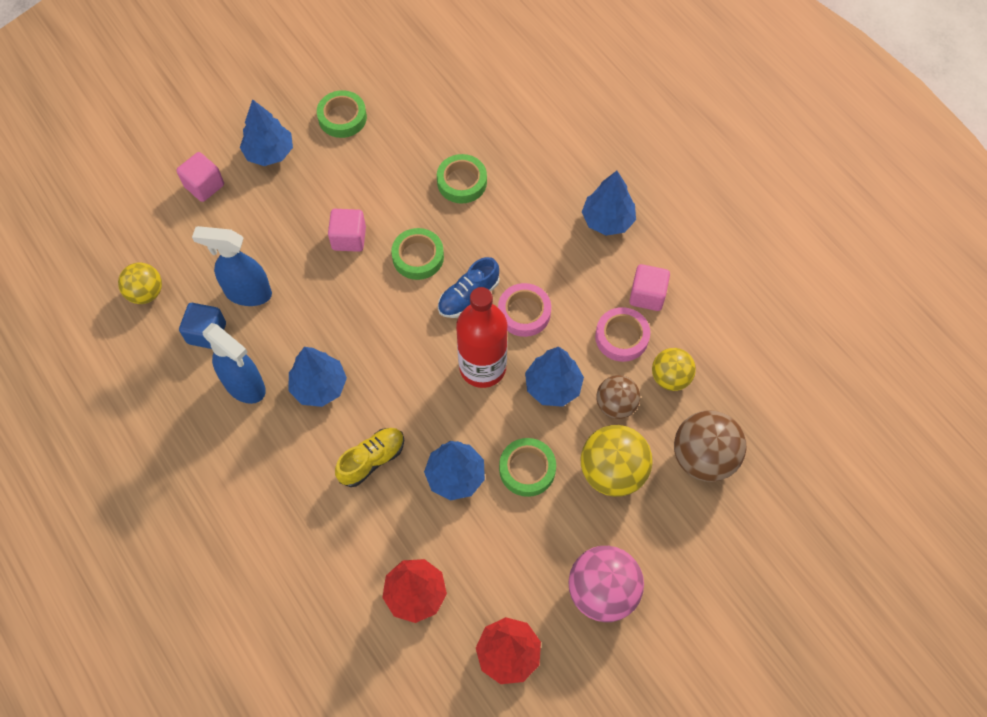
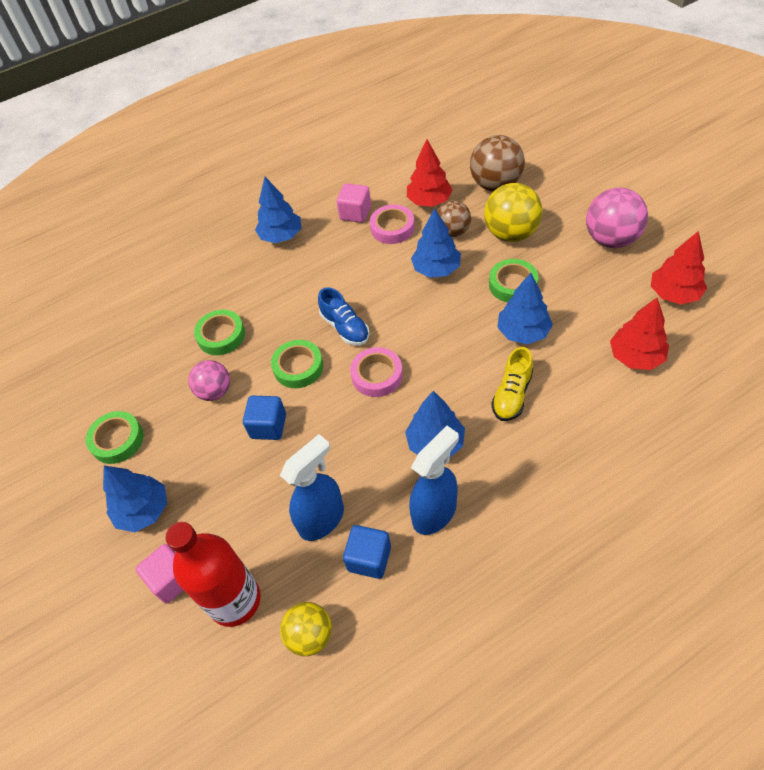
camera: 80 degrees left, 10 degrees down
blue spray bottle [192,226,272,306] -> blue spray bottle turned 150 degrees counterclockwise [280,434,344,541]
pink cube [328,209,366,252] -> blue cube [243,396,286,440]
yellow shoe [335,428,404,487] -> yellow shoe turned 120 degrees counterclockwise [491,347,533,421]
red bottle [456,287,507,388] -> red bottle moved to [165,522,261,627]
pink tape [498,283,551,337] -> pink tape moved to [350,347,403,397]
yellow ball [652,348,696,391] -> red tree [407,139,453,207]
none -> pink ball [188,360,230,401]

